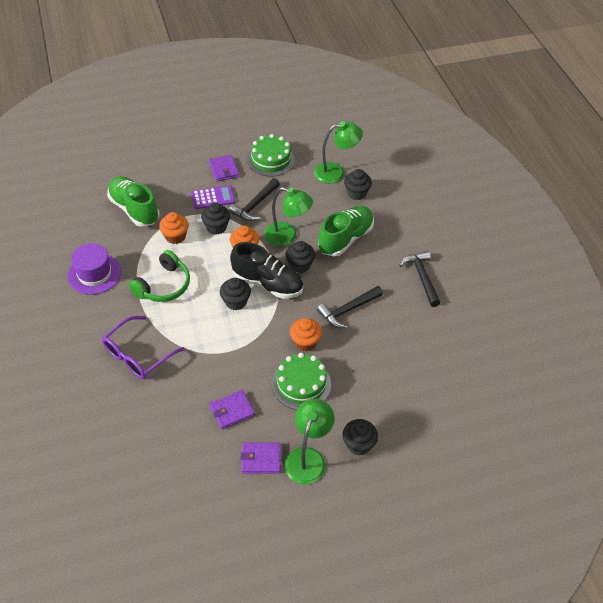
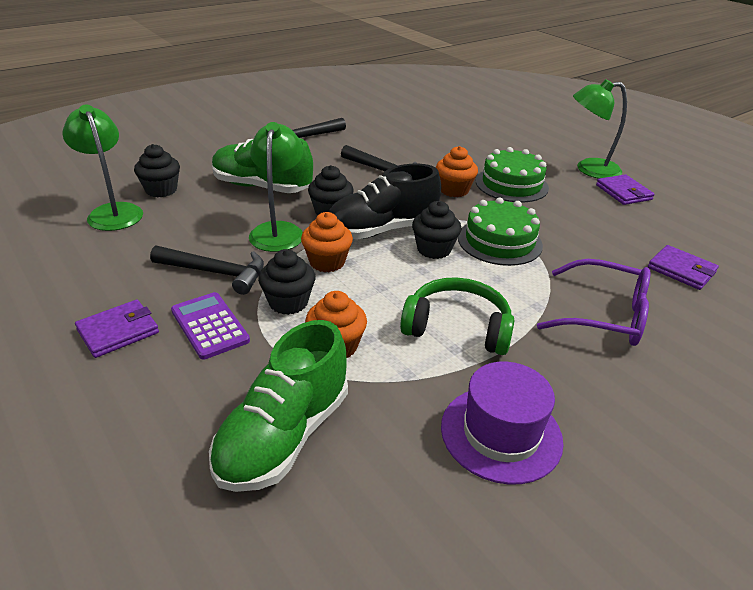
camera: 110 degrees left, 15 degrees down
purple wallet [209,390,255,430] -> purple wallet moved to [648,245,719,290]
black shoe [230,242,303,299] -> black shoe turned 120 degrees counterclockwise [329,164,441,240]
green cake [247,134,295,177] -> green cake moved to [458,197,543,266]
black cupcake [343,419,378,455] -> none

